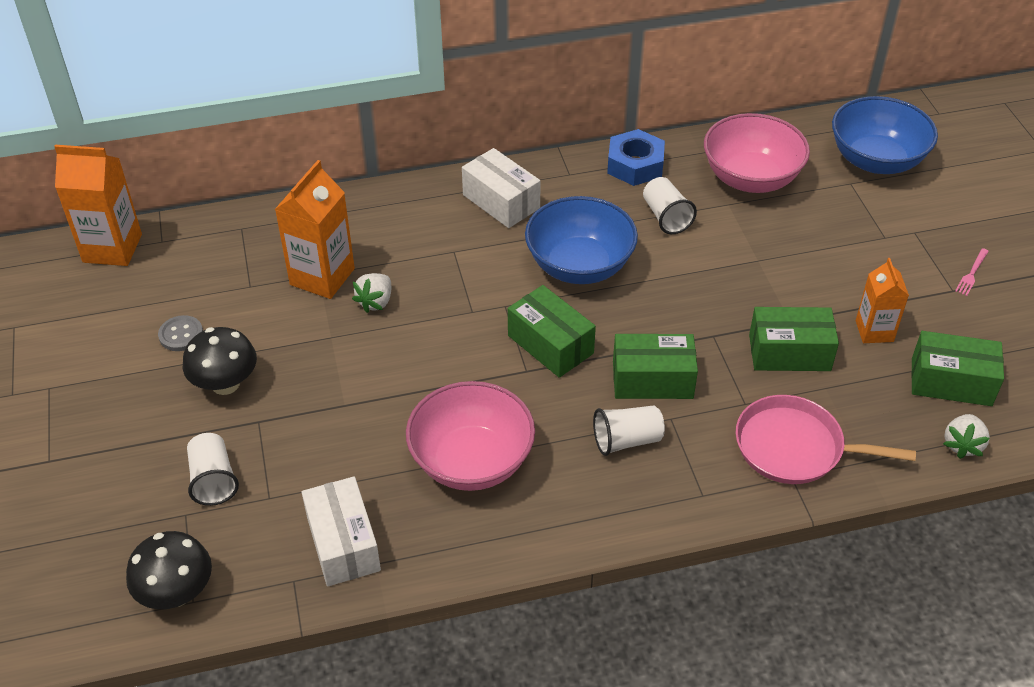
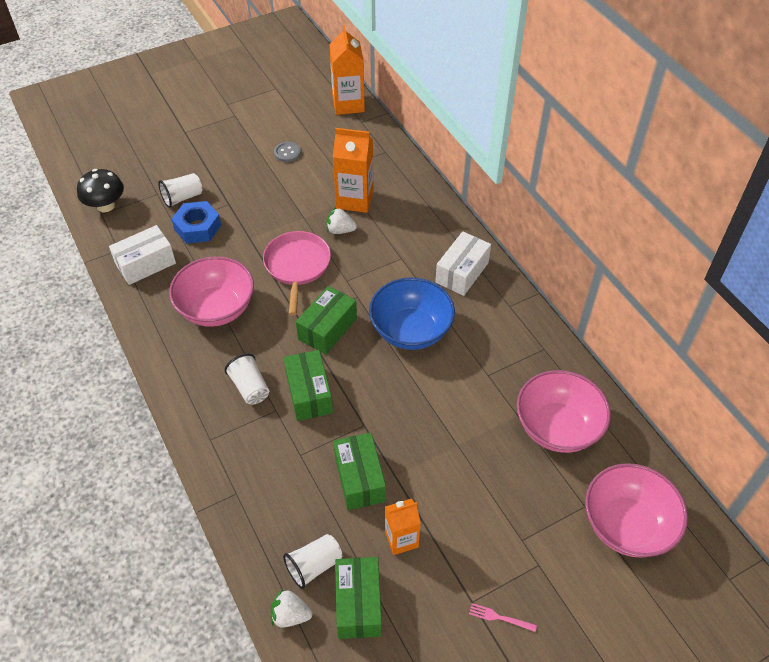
camera: 75 degrees right, 5 degrees up
black mushroom [183,327,257,395] -> none
blue nut [607,129,665,186] -> blue nut moved to [172,201,221,244]
white cup [643,177,697,234] -> white cup moved to [283,534,342,589]
pink pan [736,395,916,484] -> pink pan moved to [263,231,331,315]
blue bowl [832,96,938,174] -> pink bowl [585,463,688,558]

